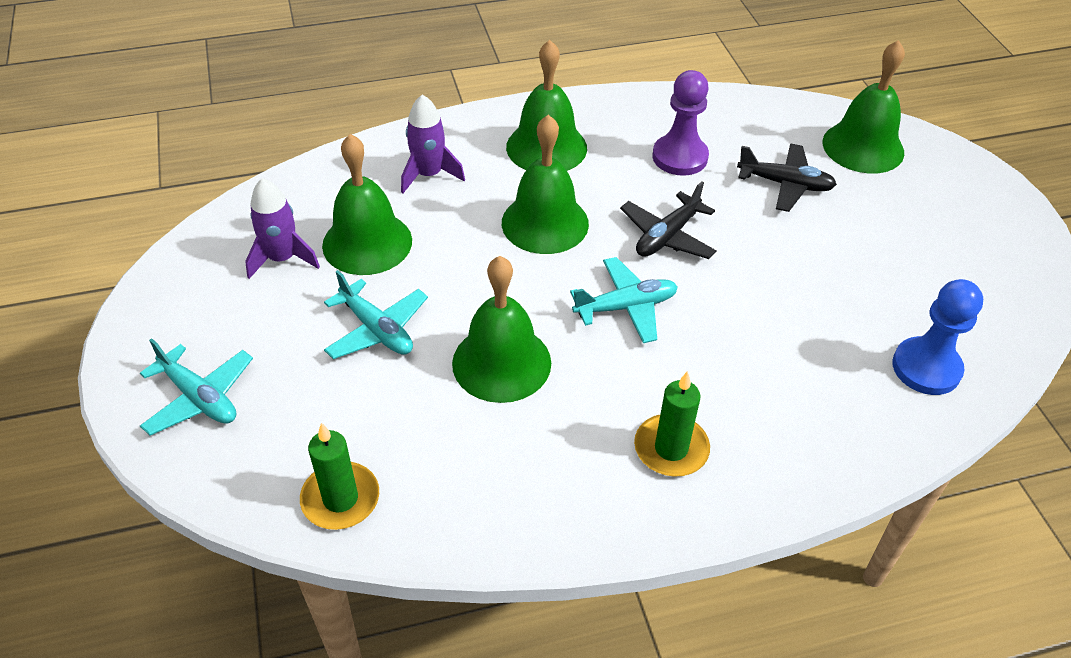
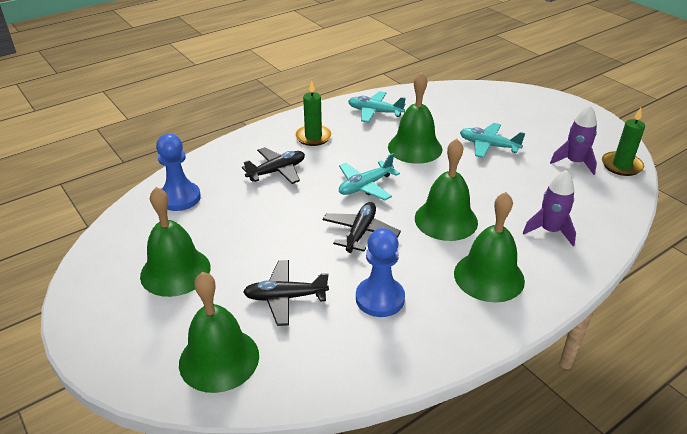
camera: 160 degrees right, 10 degrees down
turquoise plane [140,338,253,435] -> turquoise plane moved to [348,91,406,123]
green candle [300,423,379,530] -> green candle moved to [602,108,645,176]
green bell [322,134,412,275] -> green bell moved to [140,187,211,297]
purple pawn [653,70,709,176] -> blue pawn [356,228,405,317]
none -> black plane [242,147,305,184]

